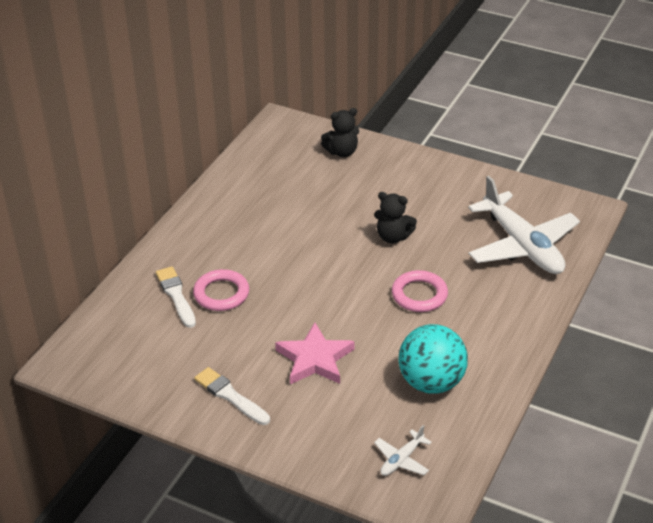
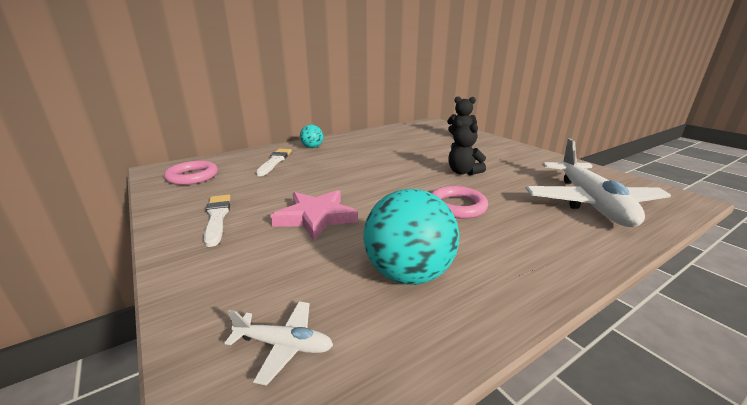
camera: 30 degrees right, 15 degrees down
pink ring [193,269,249,311] -> pink ring moved to [164,161,218,185]
white plane [374,425,432,476] -> white plane turned 150 degrees counterclockwise [225,302,333,386]
none -> turquoise ball [300,125,323,148]

